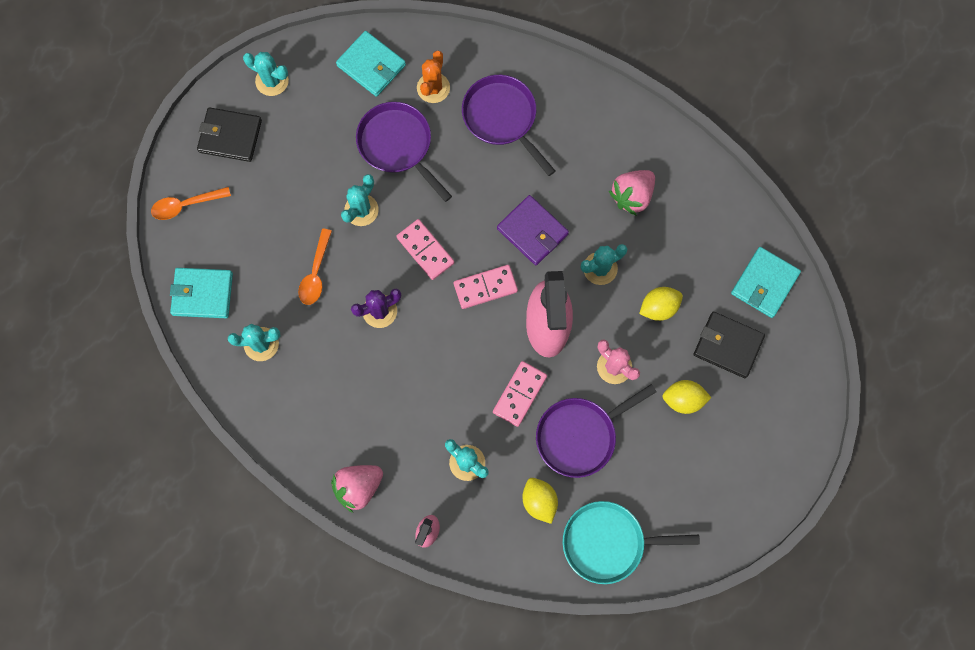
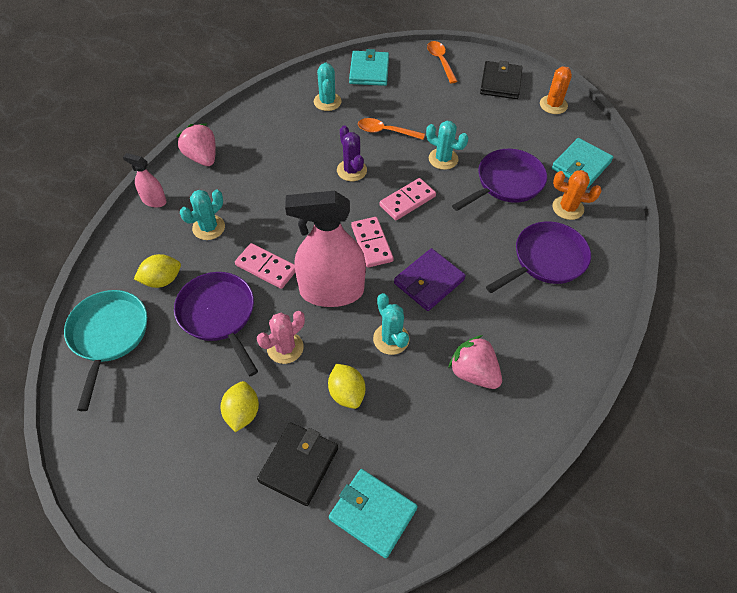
camera: 90 degrees right, 20 degrees down
turquoise cactus [243,52,289,96] -> orange cactus [540,66,572,114]

